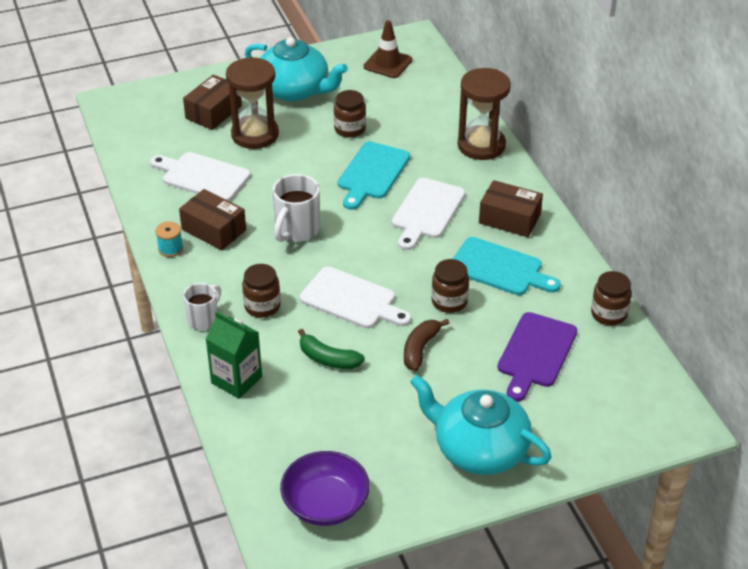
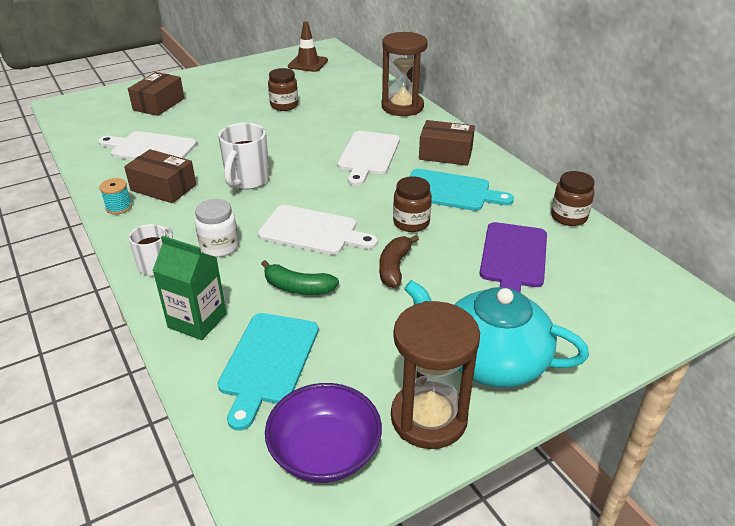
camera: 10 degrees left, 5 degrees down
brown hourglass [226,57,279,149] -> brown hourglass moved to [391,301,480,449]
brown jar [242,264,281,318] -> white jar [195,199,239,257]
turquoise teapot [245,37,348,101] -> none
turquoise cutting board [338,141,410,210] -> turquoise cutting board moved to [218,313,318,431]

